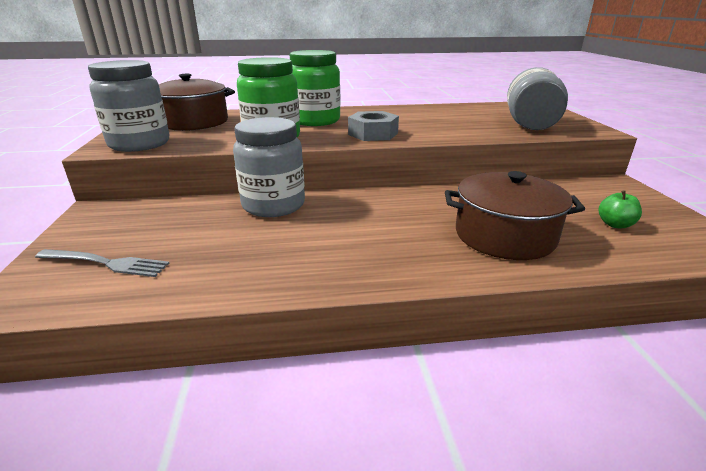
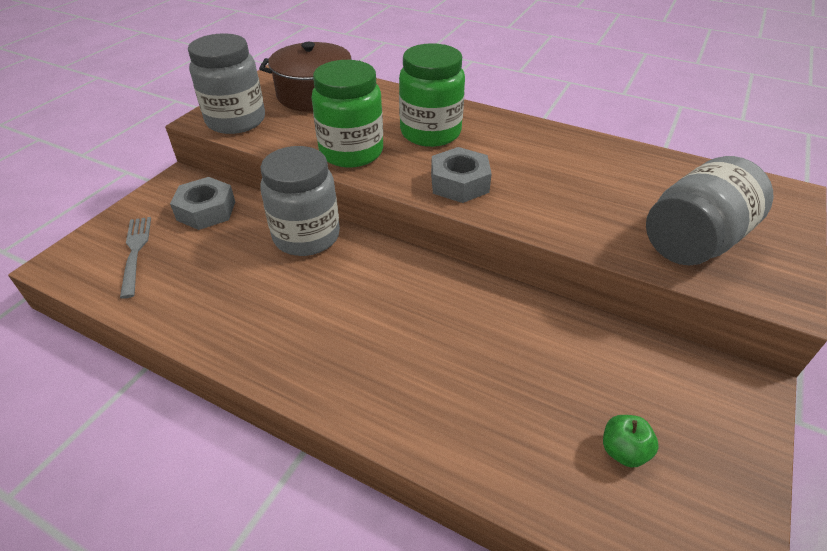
camera: 35 degrees right, 15 degrees up
grey fork [35,249,170,277] -> grey fork turned 150 degrees counterclockwise [120,217,151,298]
brown pot [445,171,585,260] -> none
none -> grey nut [170,177,235,230]

